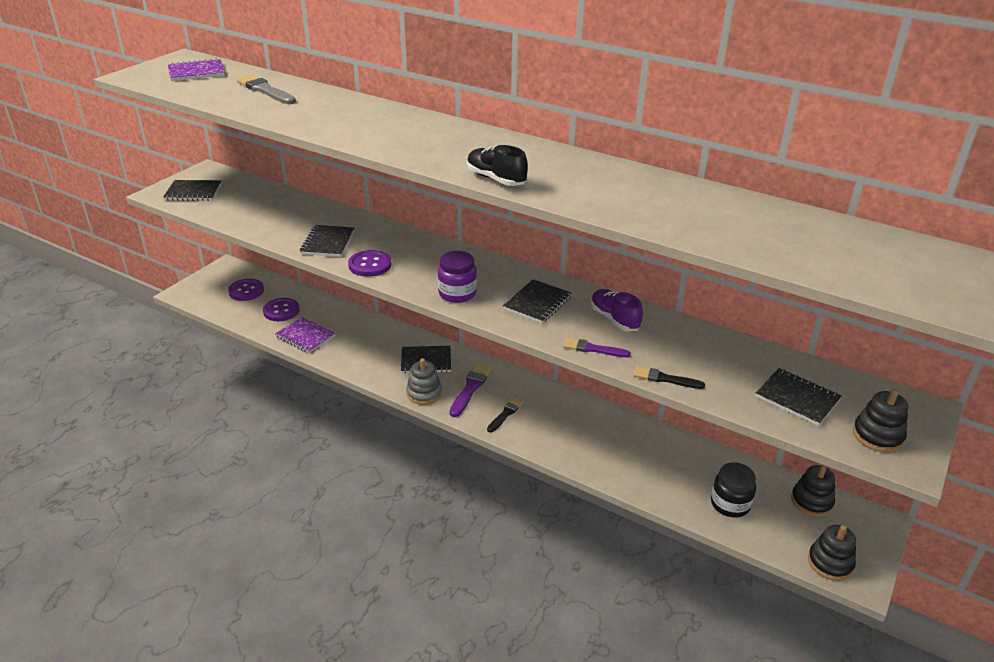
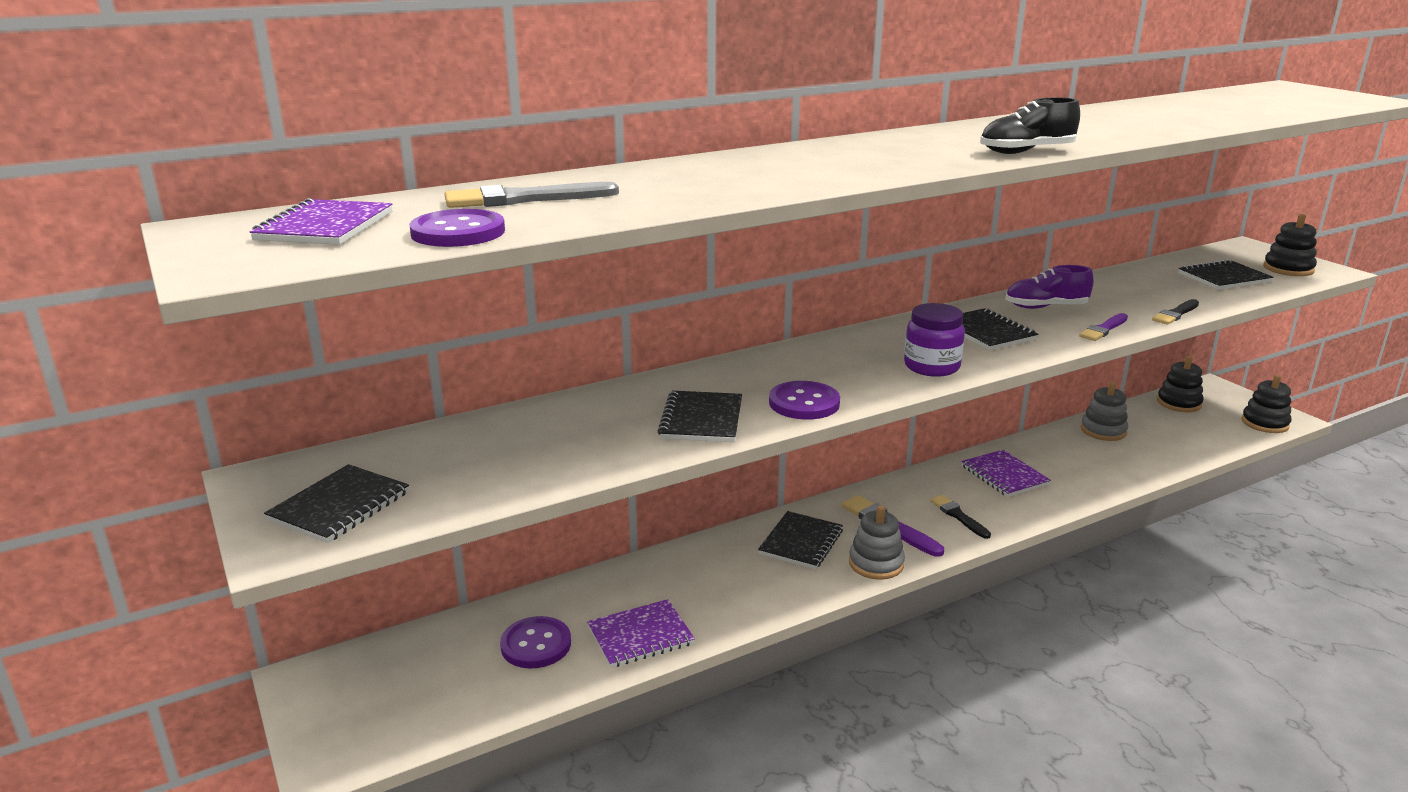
camera: 60 degrees left, 10 degrees down
purple button [228,279,264,301] -> purple button moved to [409,209,505,247]
black notebook [300,225,354,257] -> black notebook turned 60 degrees clockwise [657,391,742,442]
black jar [711,462,756,518] -> none
none -> purple notebook [961,450,1051,497]
none -> grey stacking toy [1081,382,1128,441]

